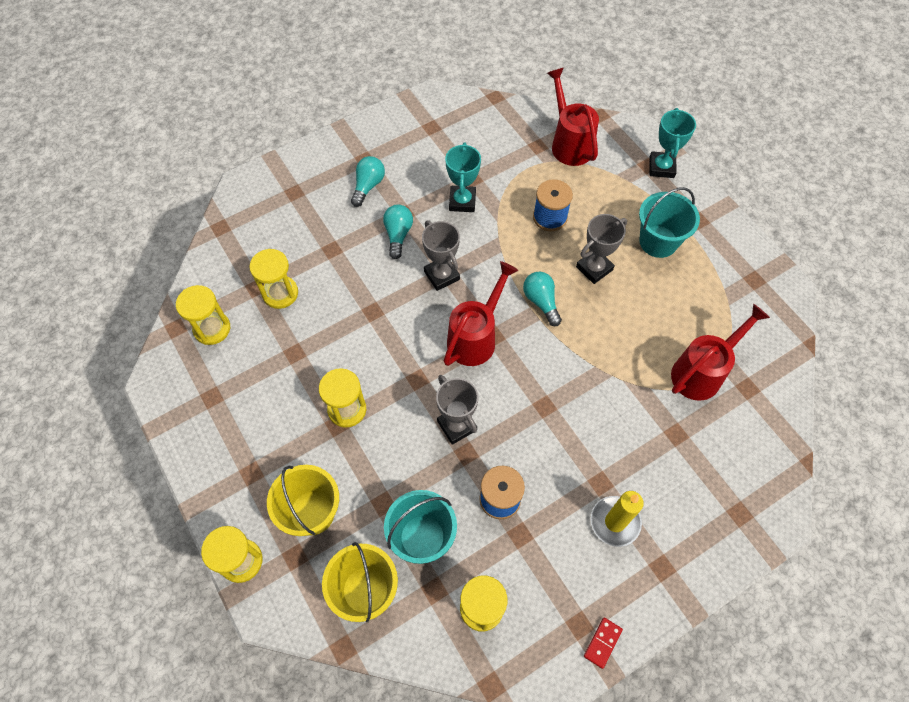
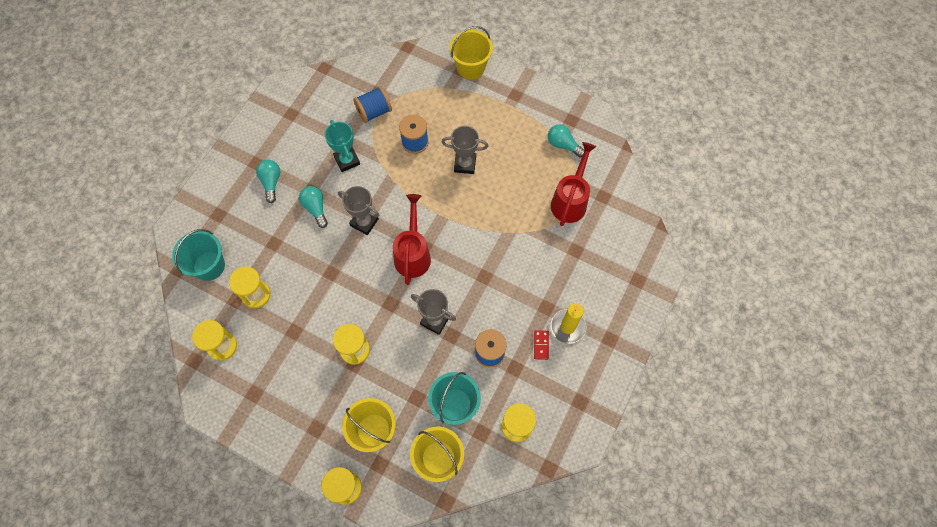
camera: 30 degrees left, 5 degrees up
turquoise light bulb [523,272,562,326] -> turquoise light bulb moved to [548,124,585,157]
red watering can [547,68,599,166] -> none
grey trophy [576,214,627,284] -> grey trophy turned 75 degrees clockwise [442,126,488,174]
red domino [584,618,623,669] -> red domino moved to [534,330,549,360]
turquoise bucket [639,187,700,258] -> turquoise bucket moved to [172,229,225,281]
turquoise trophy [649,108,696,178] -> yellow bucket [449,26,493,80]
none -> blue spool [353,86,392,123]

